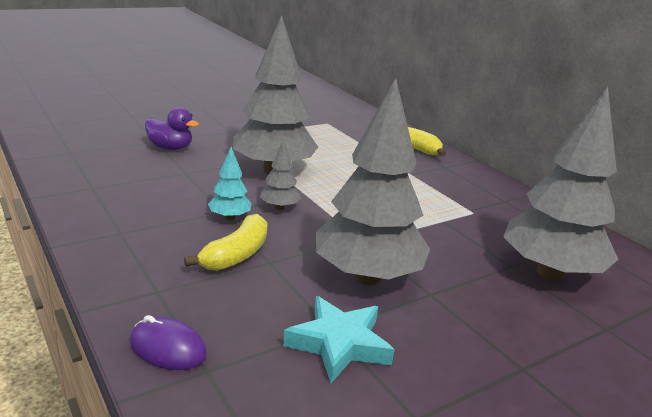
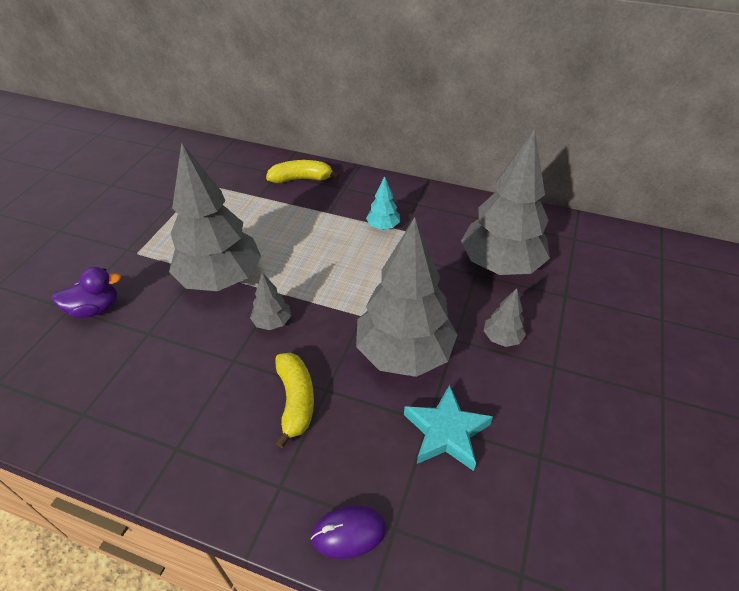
camera: 35 degrees left, 20 degrees up
turquoise tree [208,147,251,220] -> turquoise tree moved to [366,176,400,229]
none -> grey tree [484,288,526,347]

